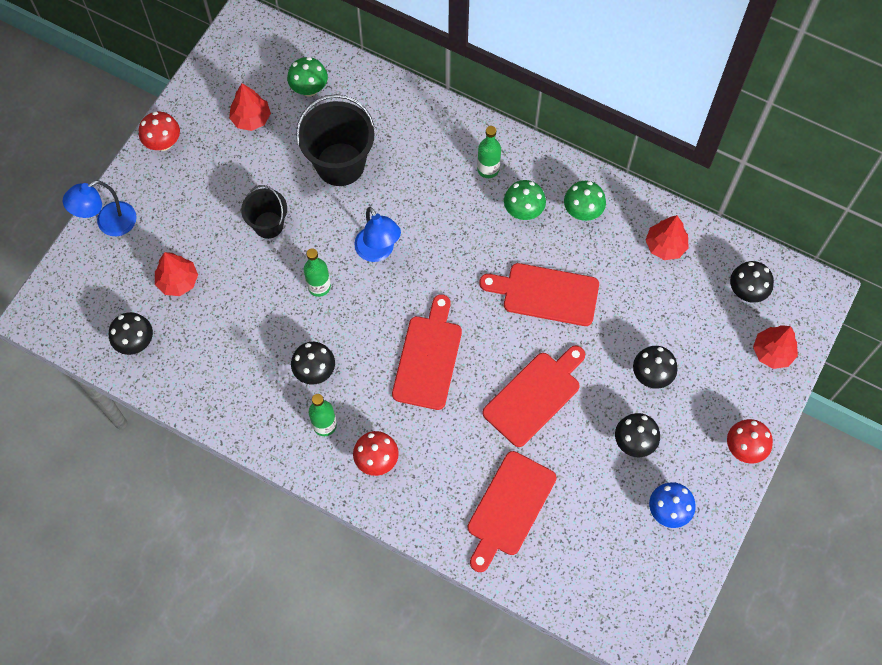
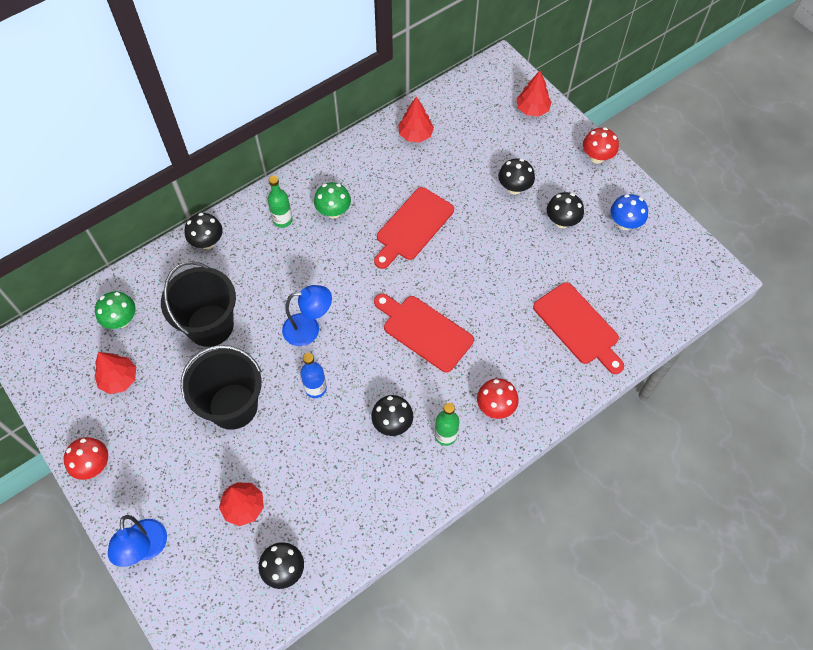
camera: 65 degrees left, 5 degrees down
black bucket [241,185,287,239] -> black bucket [181,345,262,430], size x1.67
green bottle [304,248,331,297] -> blue bottle [300,353,327,398]
red cutting board [482,345,585,447] -> none
green mushroom [564,181,606,221] -> none
black mushroom [730,261,774,303] -> black mushroom moved to [184,213,223,249]

